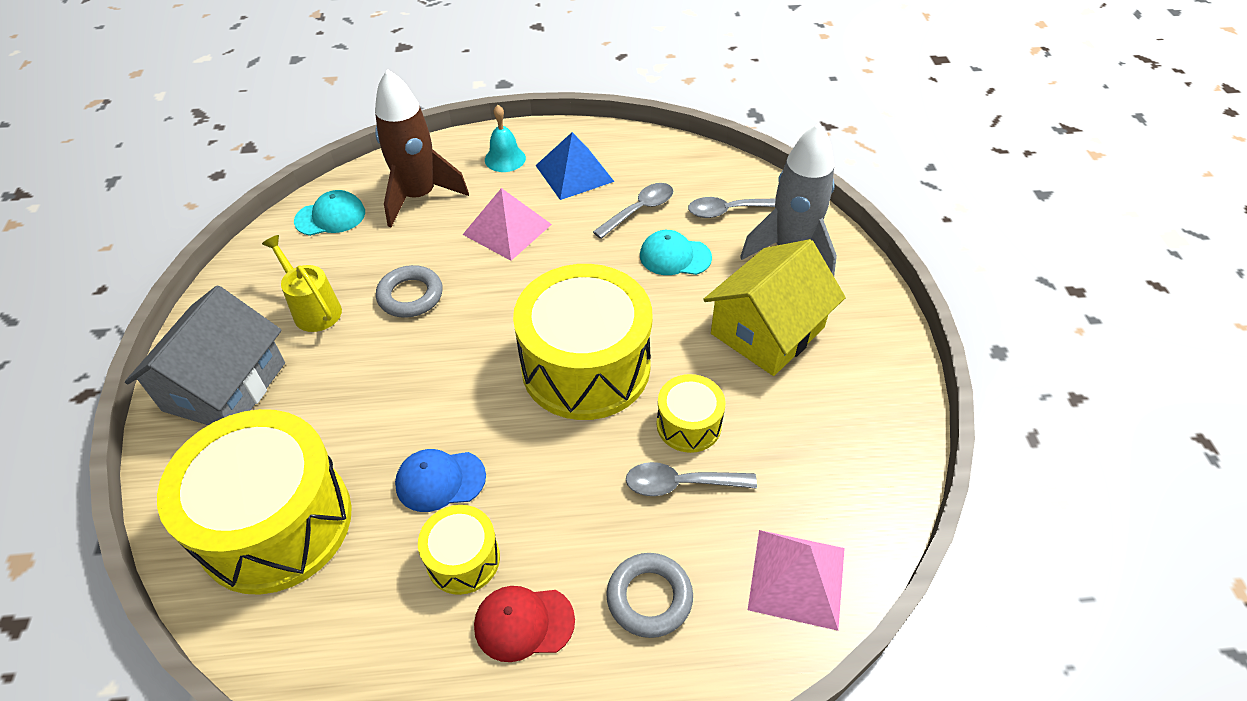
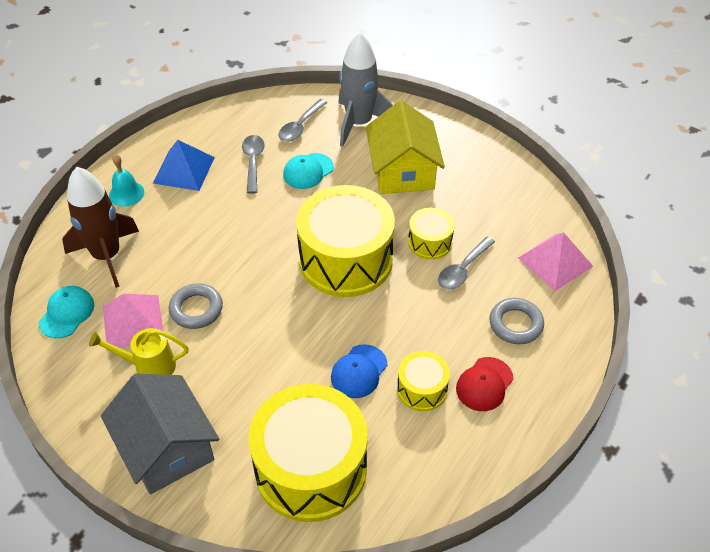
camera: 50 degrees left, 0 degrees up
pink pyramid [463,188,552,261] -> pink pyramid moved to [103,293,163,351]

